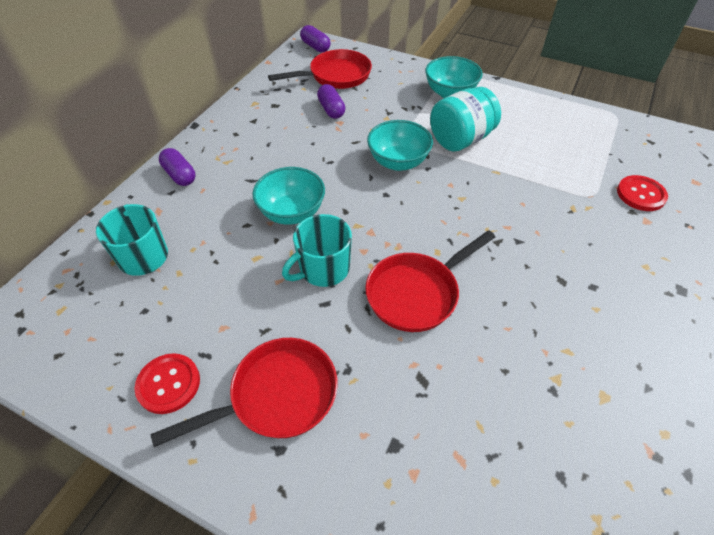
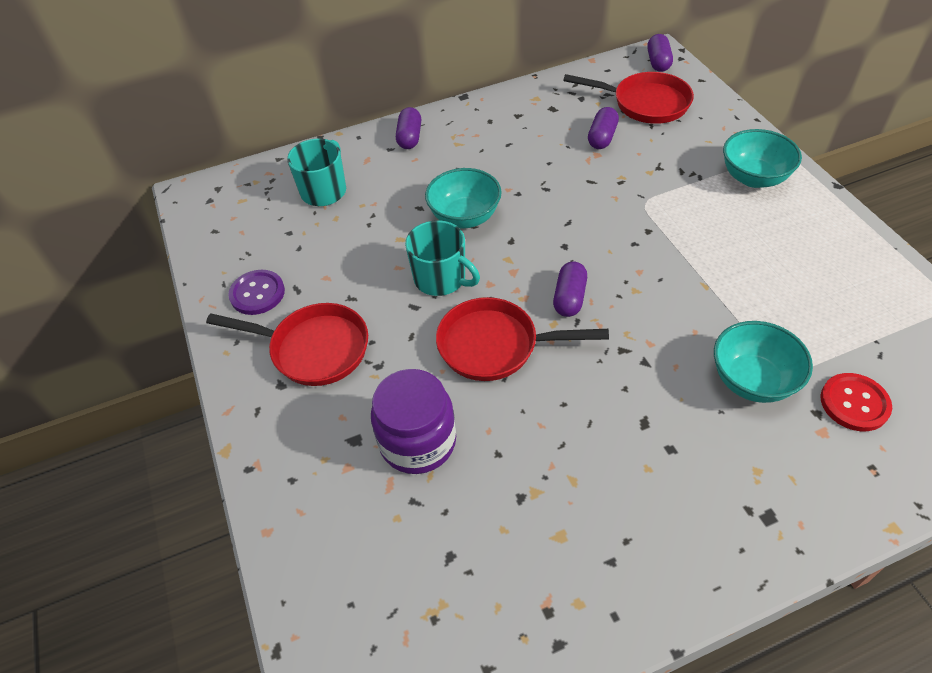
camera: 45 degrees right, 0 degrees up
red button [134,353,200,414] -> purple button [228,270,285,315]
turquoise mug [282,214,352,287] -> turquoise mug turned 150 degrees counterclockwise [405,220,480,296]
turquoise bowl [367,120,433,171] -> turquoise bowl moved to [714,321,813,403]
turquoise jar [430,87,501,152] -> none
none -> purple jar [371,369,456,474]
none -> purple capsule [553,262,587,317]

